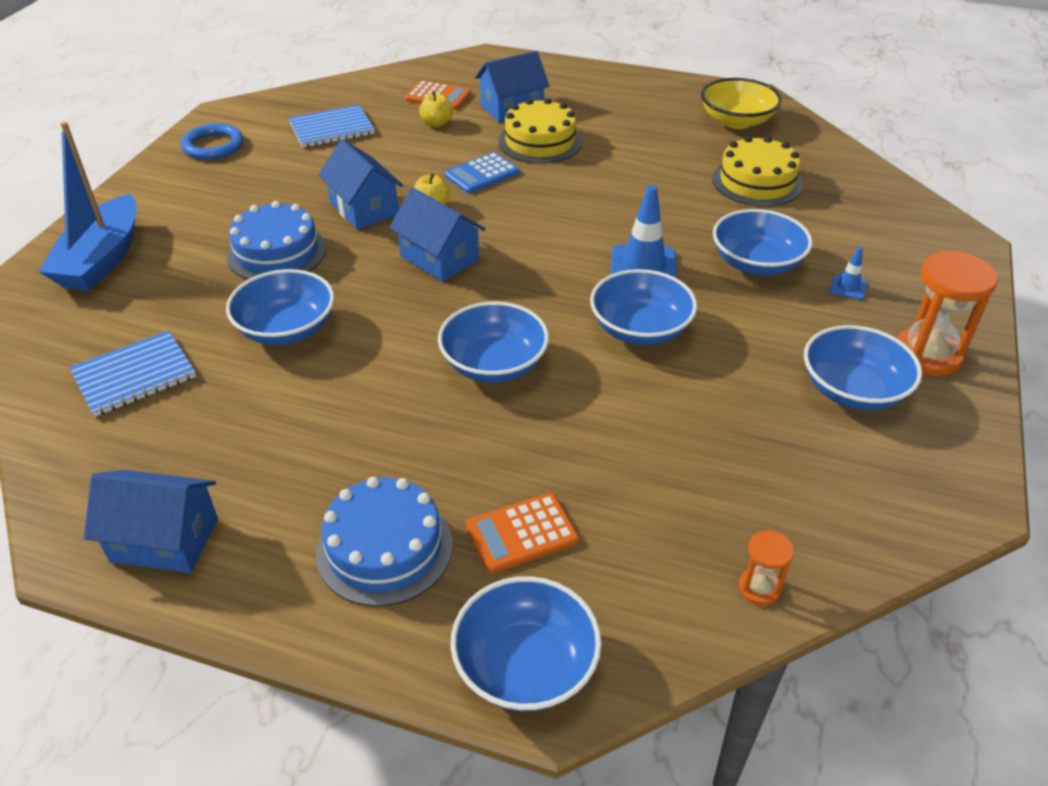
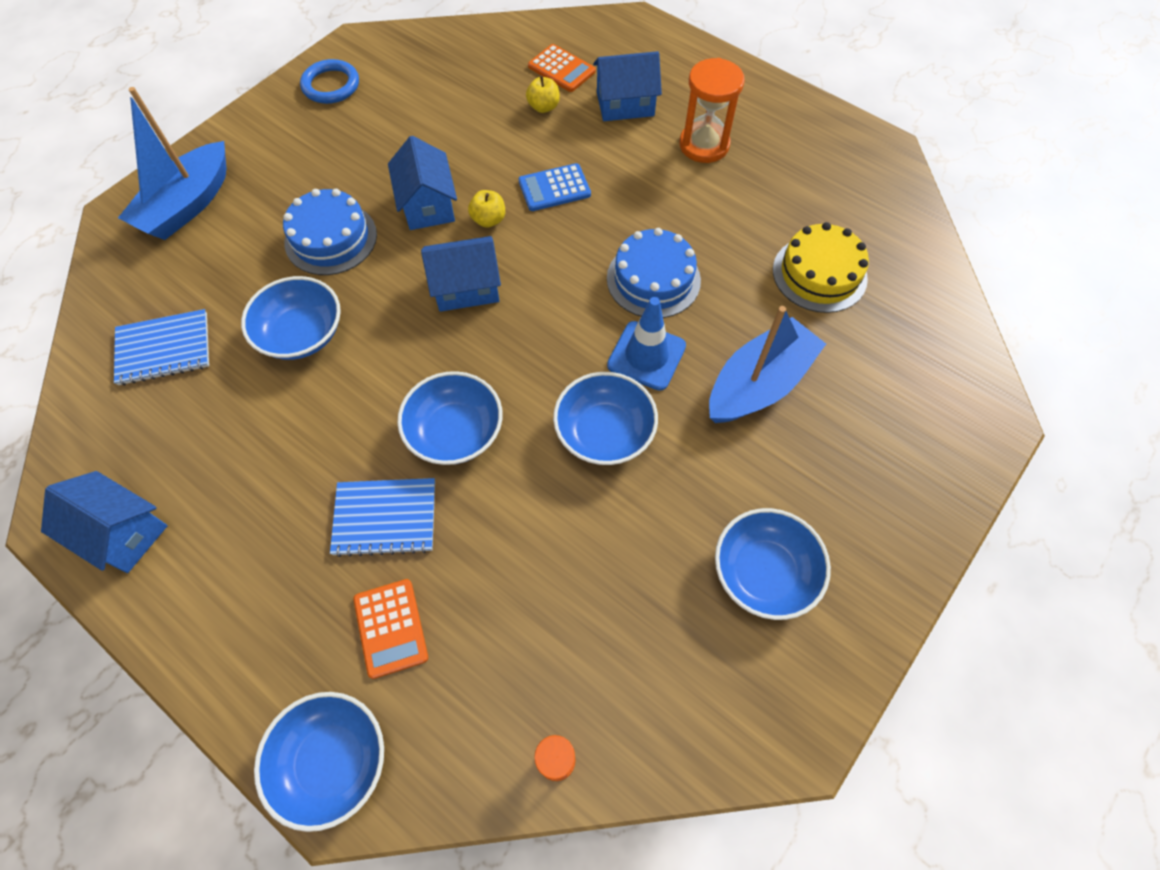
camera: 20 degrees right, 20 degrees up
blue notebook [289,105,375,148] -> blue notebook moved to [330,478,435,557]
blue cake [316,477,453,606] -> blue cake moved to [607,228,701,318]
blue house [390,187,486,282] -> blue house turned 75 degrees counterclockwise [421,236,501,312]
orange calculator [466,493,579,574] -> orange calculator turned 105 degrees counterclockwise [353,579,428,679]
yellow cake [498,98,582,164] -> none
yellow bowl [701,78,782,129] -> none
blue bowl [713,209,812,276] -> blue boat [709,306,826,423]
blue traffic cone [830,247,867,300] -> none
orange hourglass [897,250,998,377] -> orange hourglass moved to [679,58,745,163]

